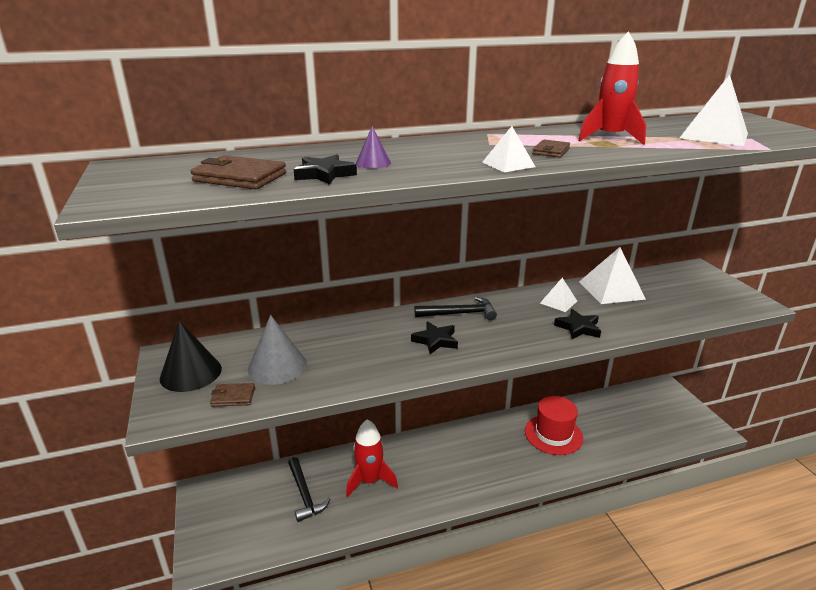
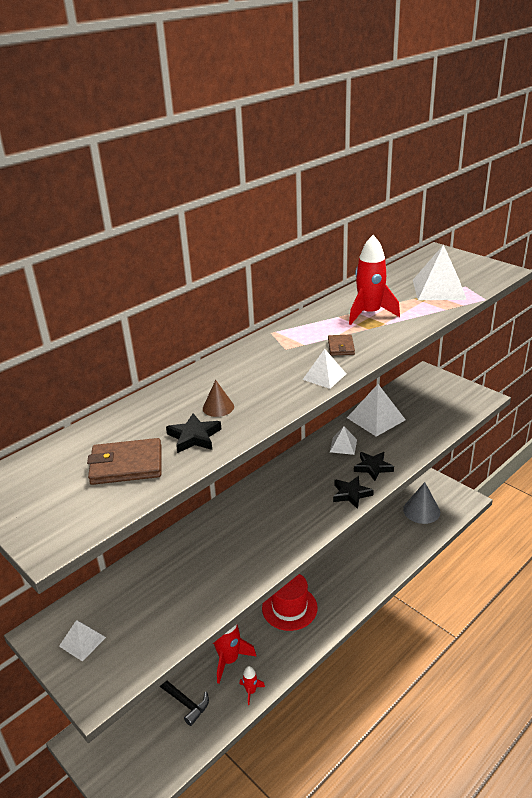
camera: 25 degrees left, 5 degrees up
black cone [160,321,222,392] -> white pyramid [59,620,106,661]
brown wallet [210,383,255,407] -> none
grey cone [248,315,307,385] -> grey cone moved to [403,482,440,524]
purple cone [356,126,391,168] -> brown cone [203,380,234,417]
black star [411,321,458,354] -> black star moved to [333,476,374,509]
black hammer [415,297,497,320] -> none
red hat [525,396,583,455] -> red hat moved to [262,574,317,631]
none -> red rocket [240,666,265,705]

